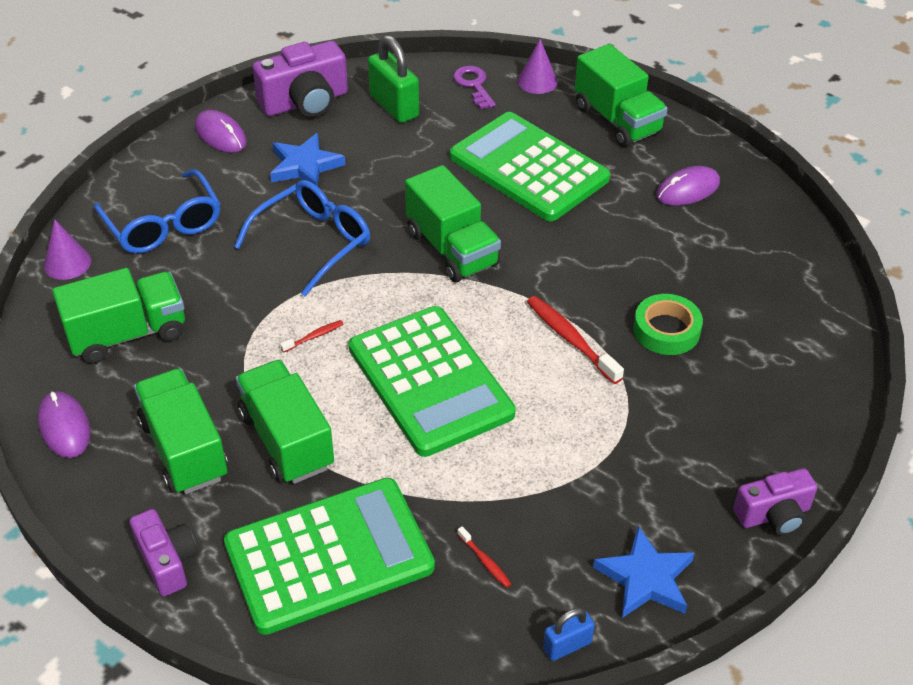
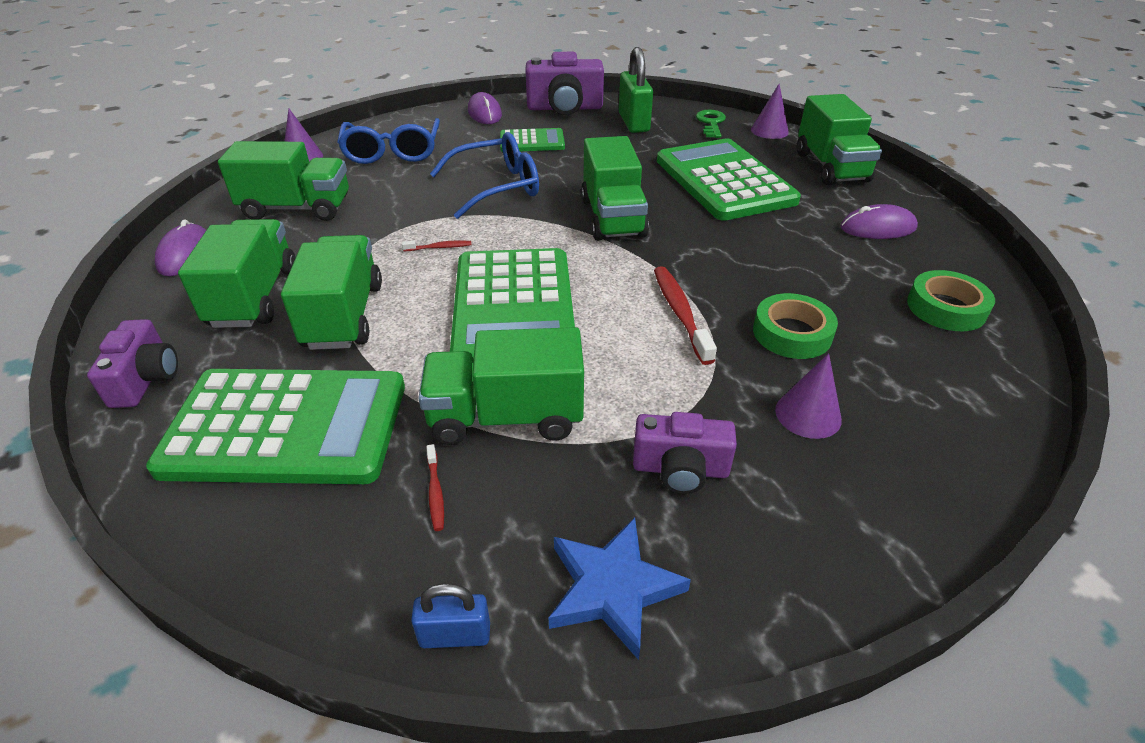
camera: 25 degrees right, 5 degrees down
blue star [270,133,345,186] -> green calculator [500,128,565,152]
purple key [453,66,496,109] -> green key [696,110,726,138]
purple camera [733,468,817,535] -> purple camera moved to [633,412,737,494]
none -> green truck [418,327,584,445]
none -> purple cone [775,353,842,439]
none -> green tape [907,270,995,331]

